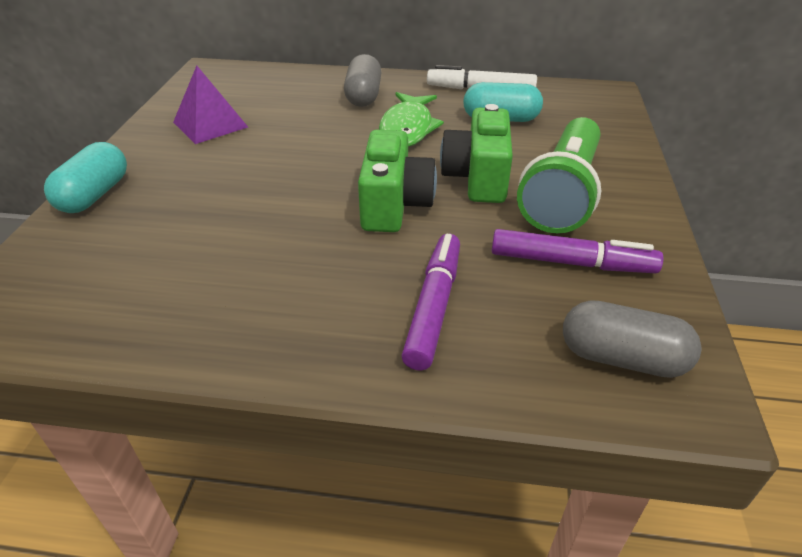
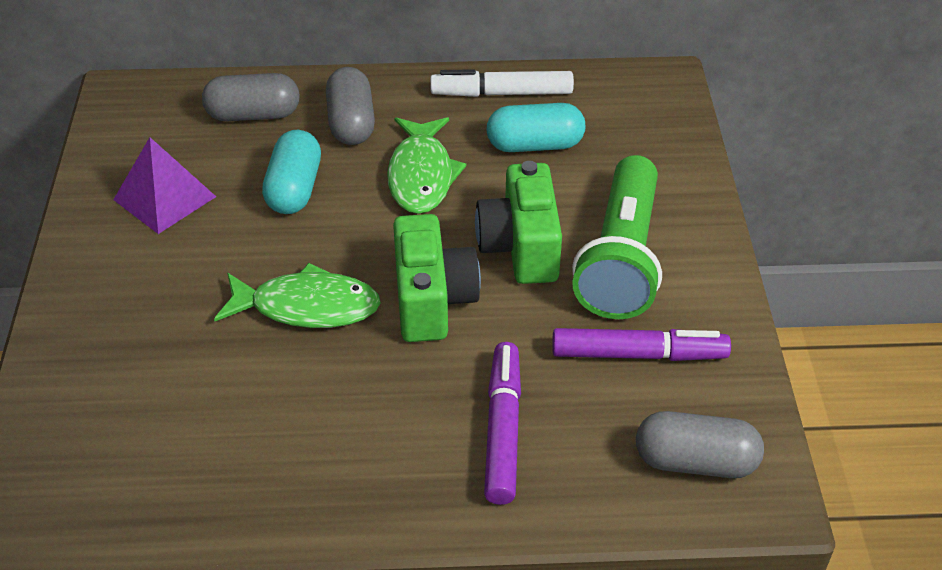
camera: 10 degrees left, 5 degrees up
turquoise capsule [44,142,127,213] -> turquoise capsule moved to [262,130,321,214]
none -> grey capsule [202,73,300,121]
none -> green fish [214,263,381,328]

